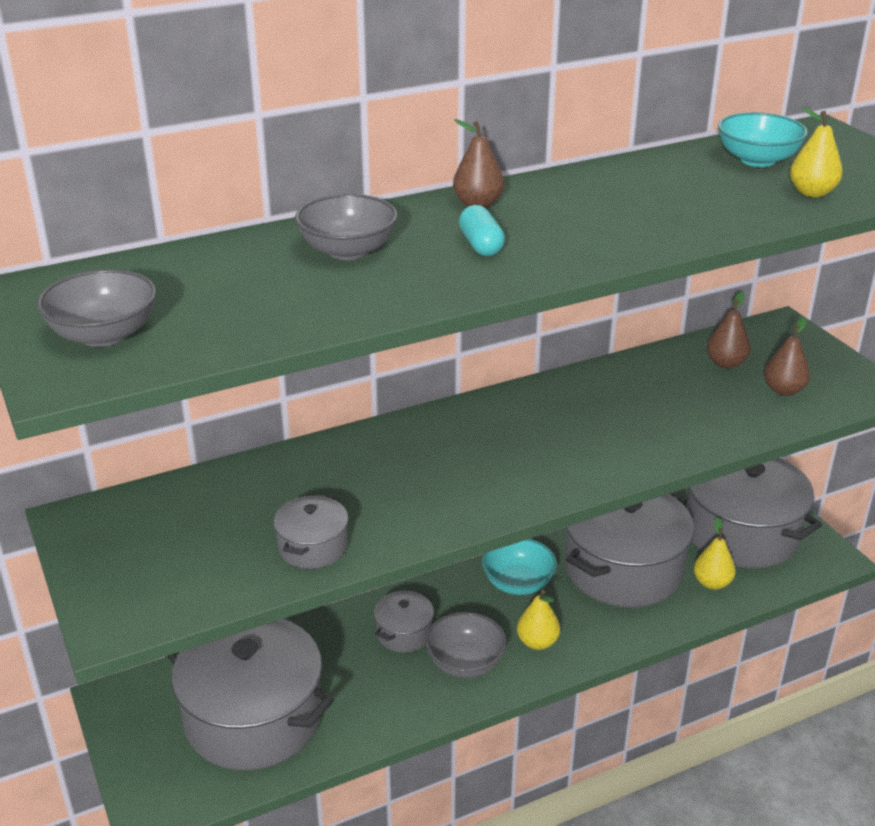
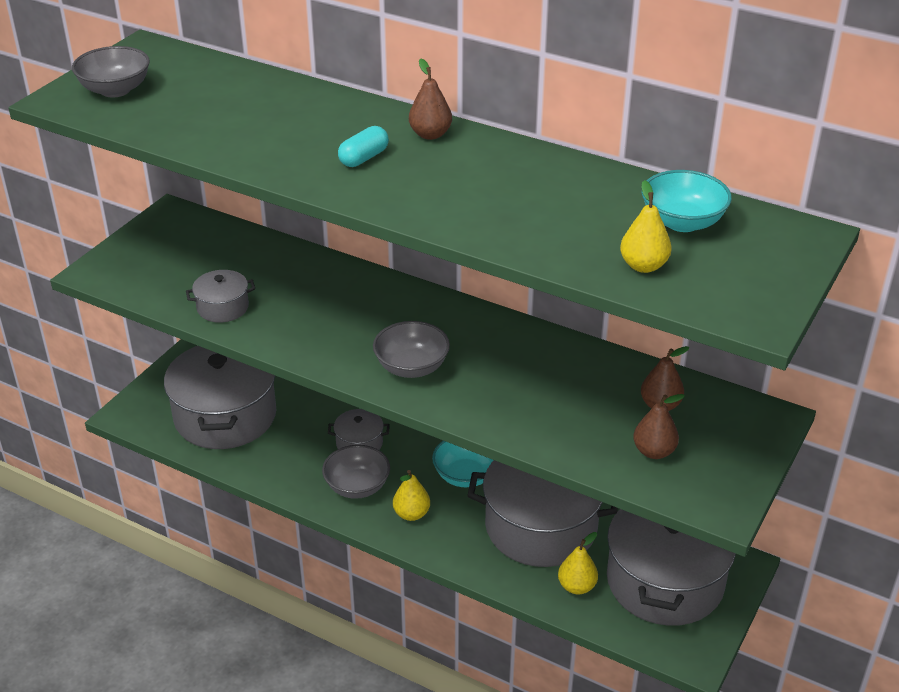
camera: 55 degrees right, 5 degrees up
grey bowl [295,194,398,260] -> grey bowl moved to [373,321,450,378]

